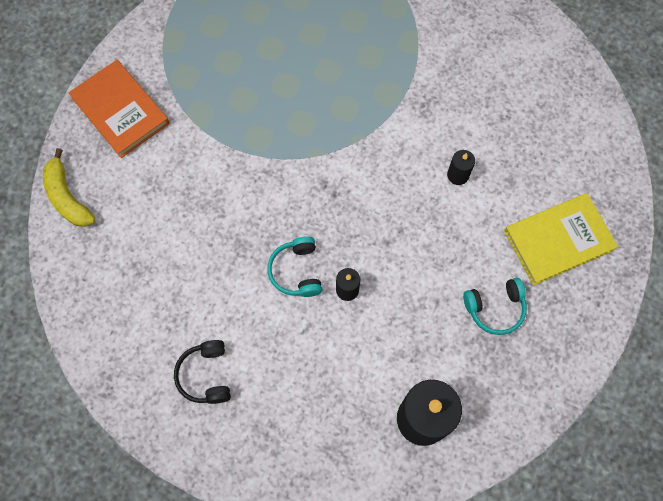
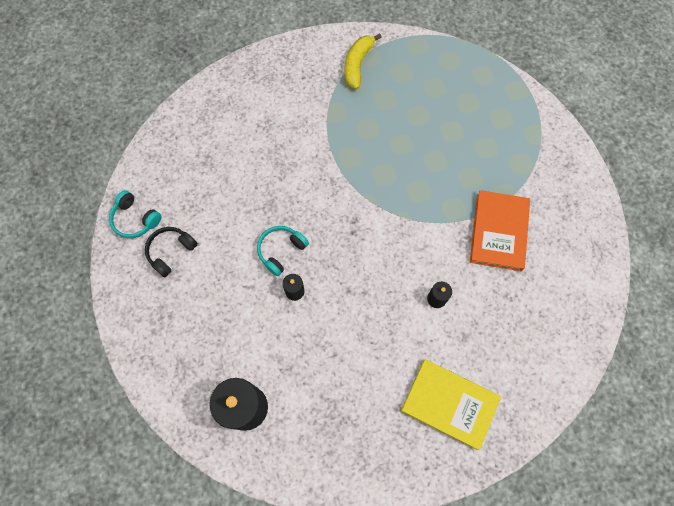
camera: 50 degrees right, 0 degrees up
yellow banana [43,148,95,227] -> yellow banana moved to [345,33,382,89]
orange book [68,60,170,158] -> orange book moved to [470,190,530,271]
turquoise headphones [463,278,527,335] -> turquoise headphones moved to [109,190,162,238]

